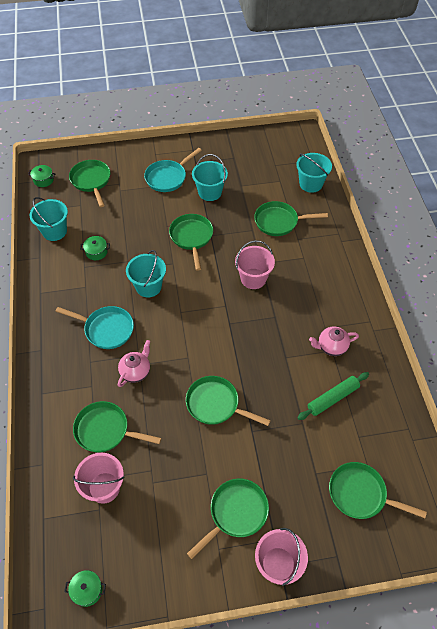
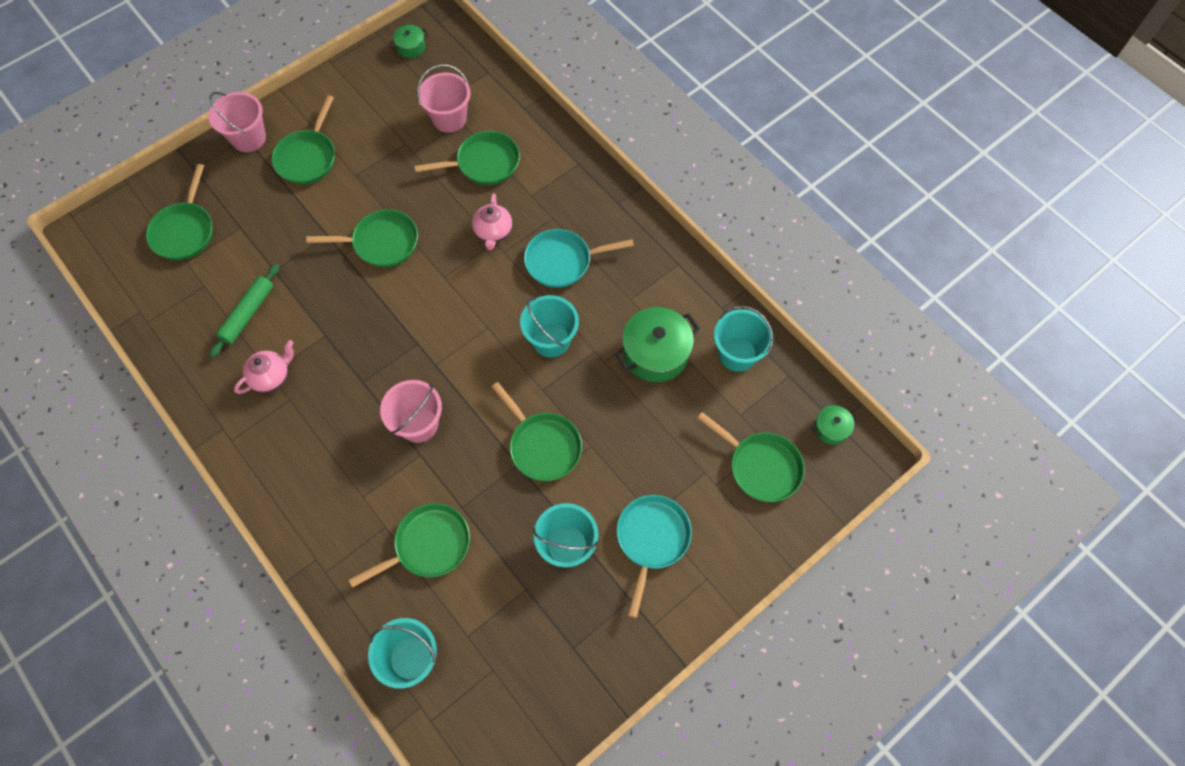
camera: 150 degrees right, 10 degrees up
green pot [80,236,110,260] -> green pot [615,307,700,382], size x1.95
green pan [329,462,427,519] -> green pan turned 105 degrees clockwise [146,164,213,260]

